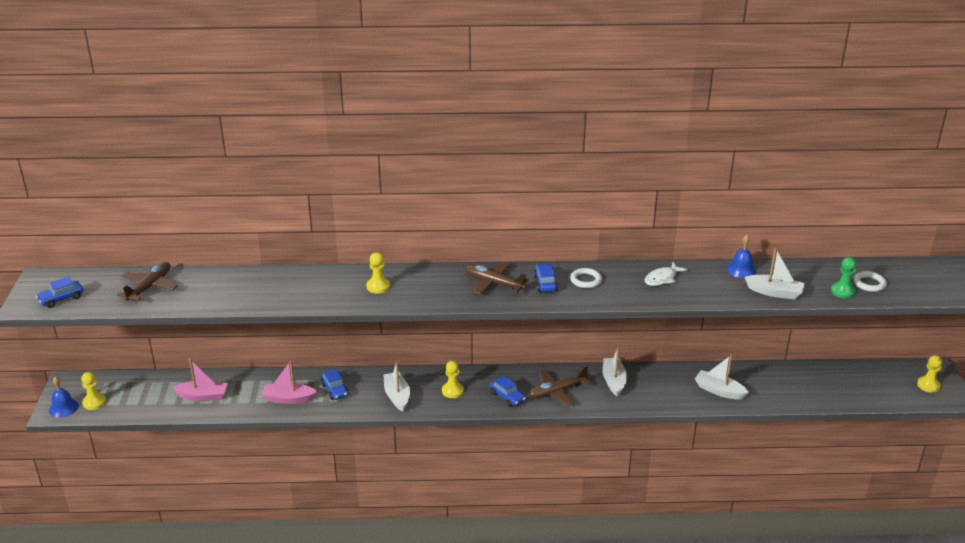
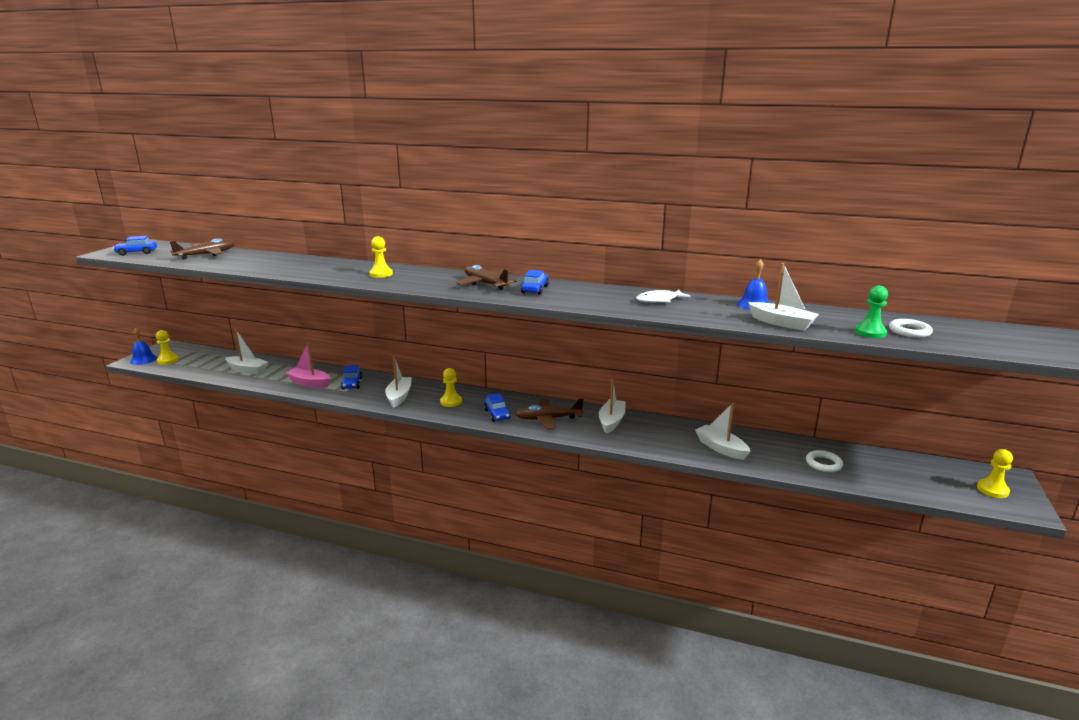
camera: 20 degrees right, 10 degrees down
pink boat [172,358,228,401] -> white boat [225,329,268,375]
white ring [570,268,602,288] -> white ring moved to [806,450,843,472]

